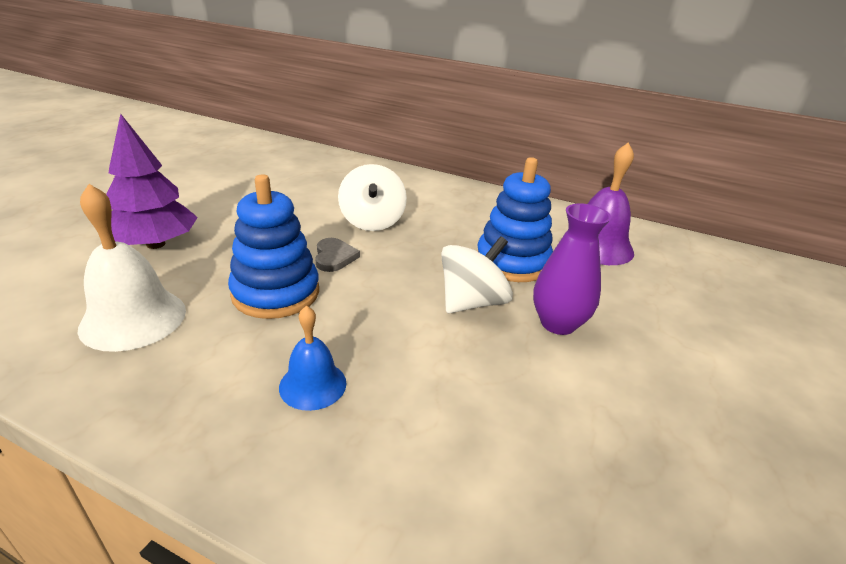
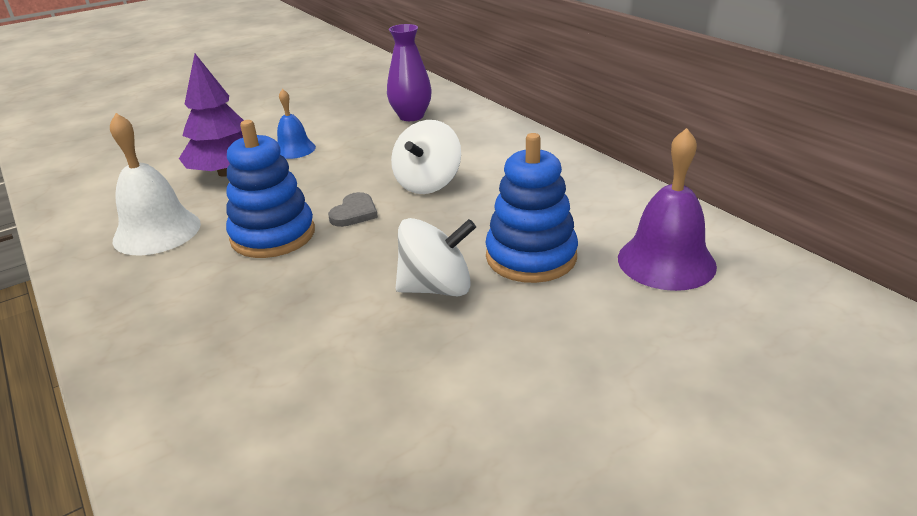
camera: 35 degrees right, 0 degrees up
blue bell [279,306,346,411] -> blue bell moved to [277,89,316,159]
purple vase [533,204,611,335] -> purple vase moved to [387,24,432,121]

